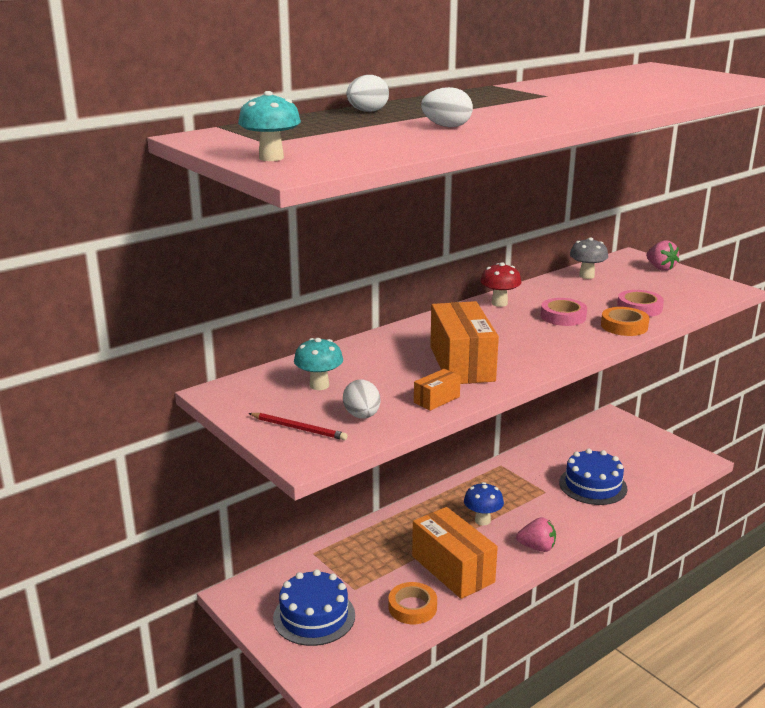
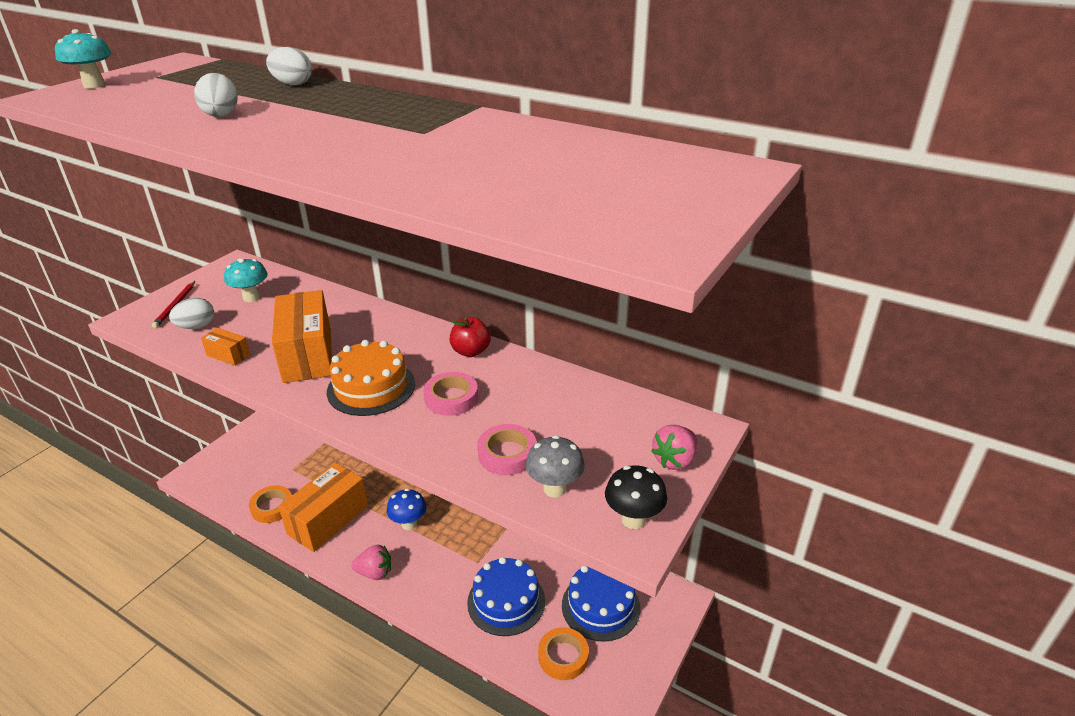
camera: 70 degrees right, 10 degrees up
blue cake [273,569,355,646] -> blue cake moved to [562,565,640,642]
orange box [430,301,499,384] -> orange box turned 75 degrees counterclockwise [272,290,332,383]
red mushroom [480,262,522,307] -> red apple [449,317,491,357]
pink strawberry [516,517,556,552] -> pink strawberry turned 75 degrees counterclockwise [351,545,391,580]
grey mushroom [570,237,608,279] -> grey mushroom moved to [526,435,585,498]
orange tape [601,307,649,336] -> orange tape moved to [538,627,589,680]
none -> orange cake [327,340,415,416]
none -> black mushroom [605,465,667,529]

